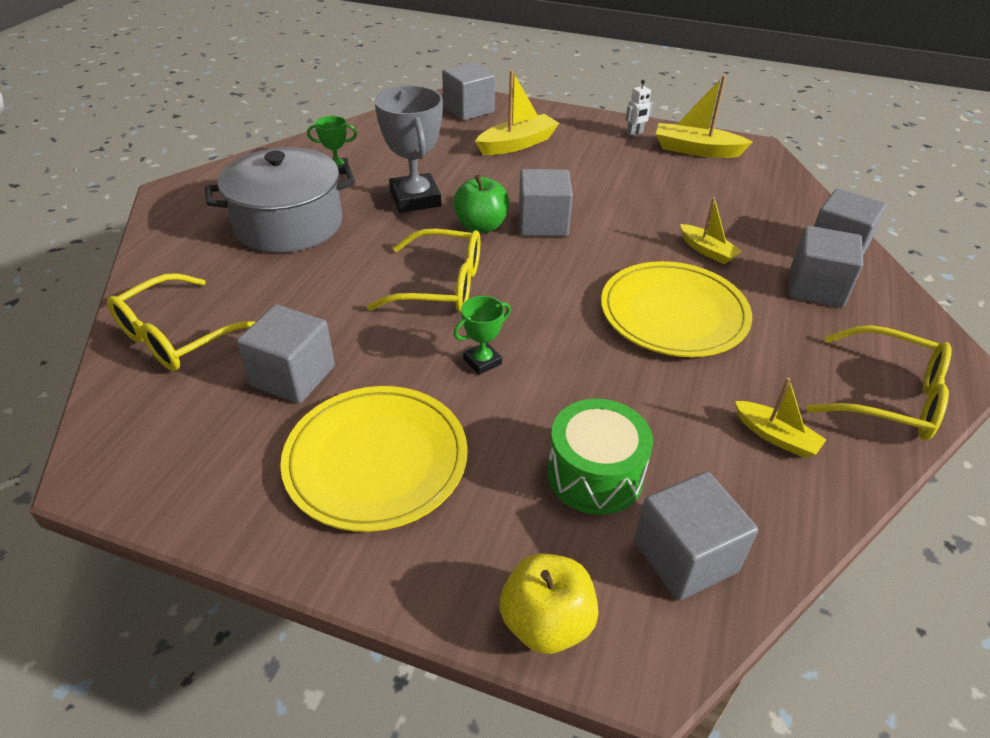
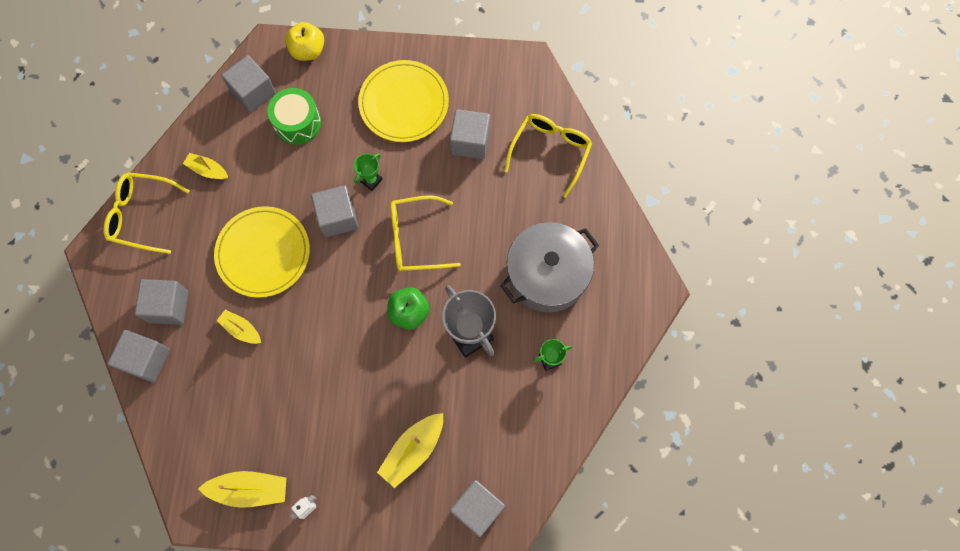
camera: 165 degrees right, 30 degrees up
grey cube [519,169,573,236] -> grey cube moved to [311,185,359,237]

